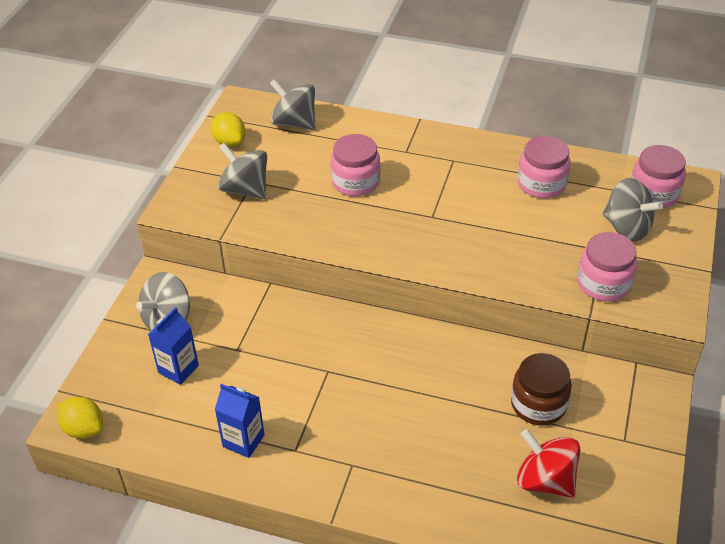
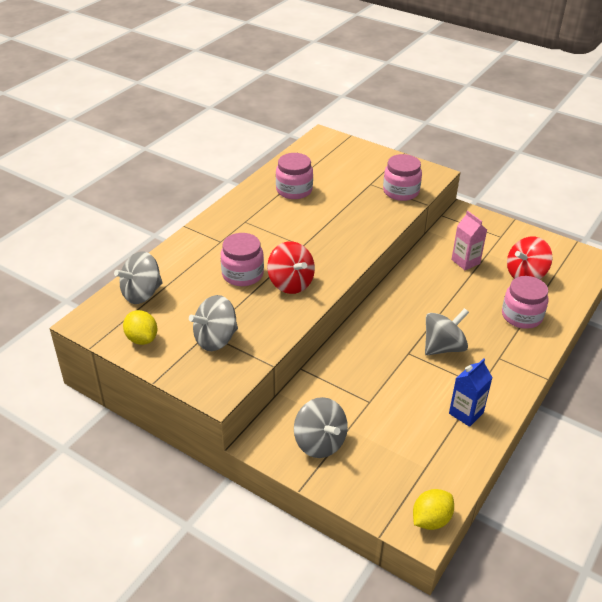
camera: 75 degrees left, 5 degrees down
blue carton [148,307,199,385] -> none
yellow lemon [211,112,246,147] -> yellow lemon turned 75 degrees clockwise [123,310,157,345]
brown jar [511,353,572,425] -> pink carton [451,211,487,270]
grey spinning top [603,178,663,241] -> grey spinning top moved to [425,308,469,355]
pink jar [631,145,686,208] -> pink jar moved to [502,276,548,329]
none -> red spinning top [267,241,315,294]

